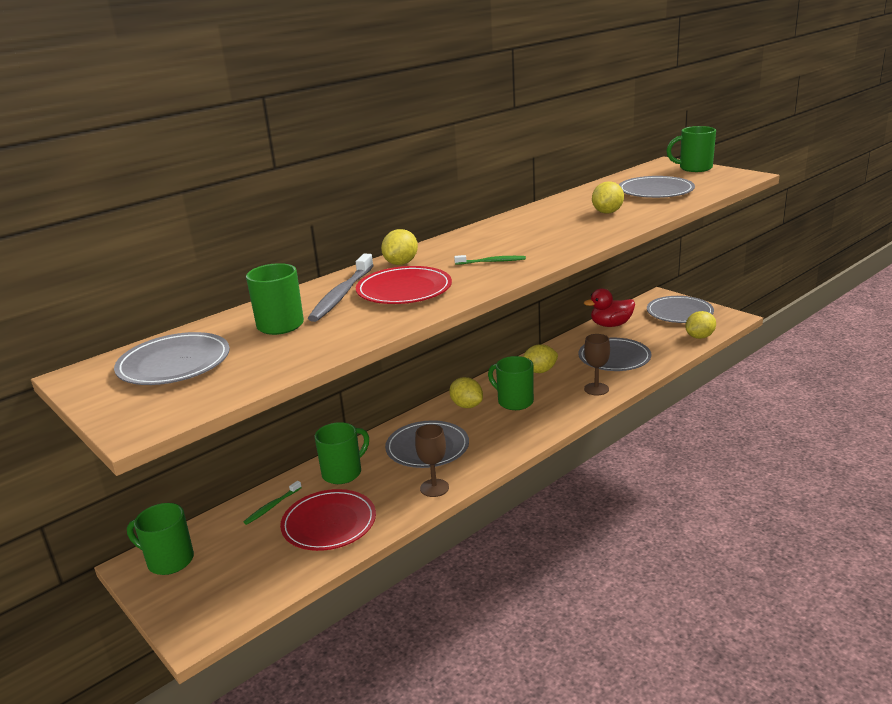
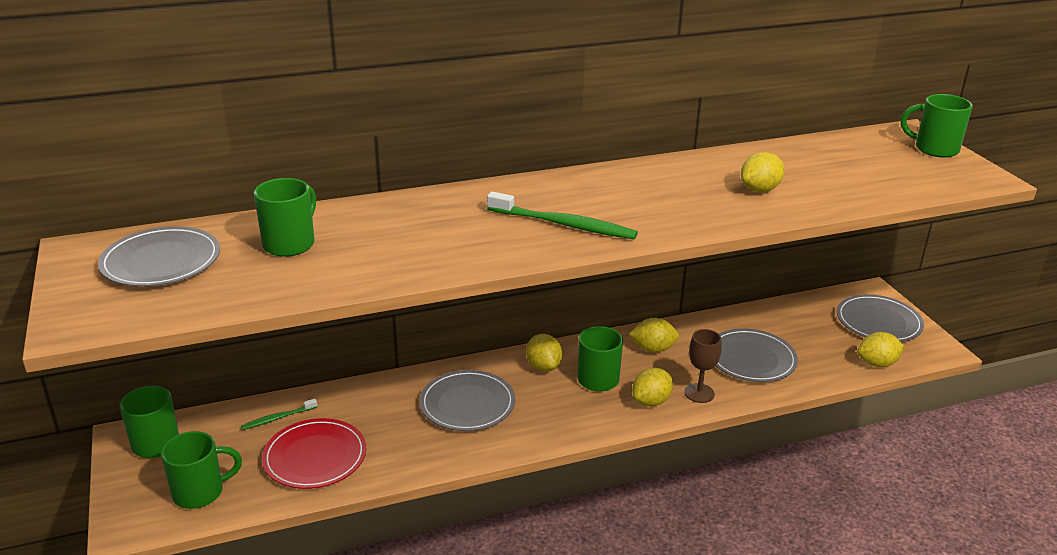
camera: 20 degrees right, 5 degrees up
grey toothbrush [308,254,374,322] -> none
green mug [315,422,369,484] -> green mug moved to [161,431,242,509]
red plate [356,266,452,304] -> none
yellow lemon [381,229,418,265] -> yellow lemon moved to [632,368,673,406]
brown goblet [415,424,449,497] -> none
green toothbrush [454,255,526,265] -> green toothbrush [487,192,638,239], size x1.86
red duck [584,288,635,327] -> none
grey plate [619,176,695,198] -> none

